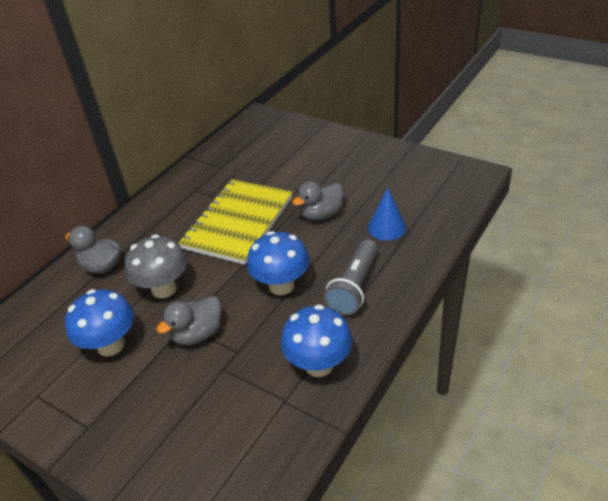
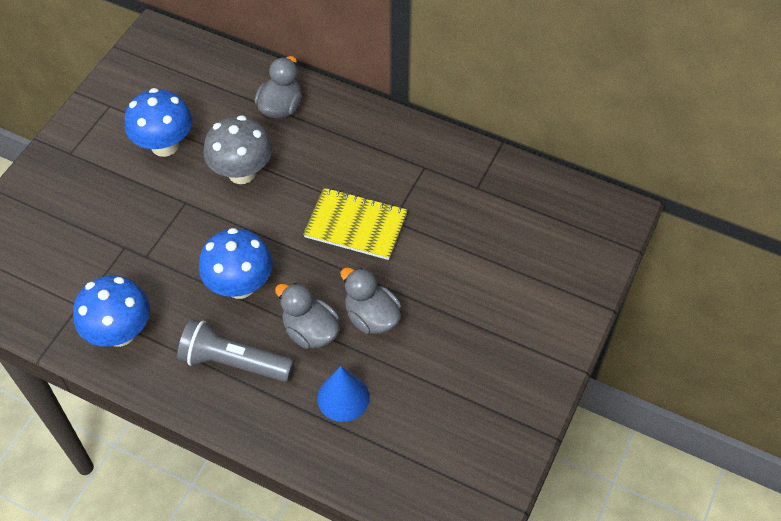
camera: 80 degrees right, 15 degrees up
grey duck [157,296,221,345] -> grey duck moved to [275,283,340,349]
yellow notebook [178,179,293,265] -> yellow notebook [303,188,408,260], size x0.65

